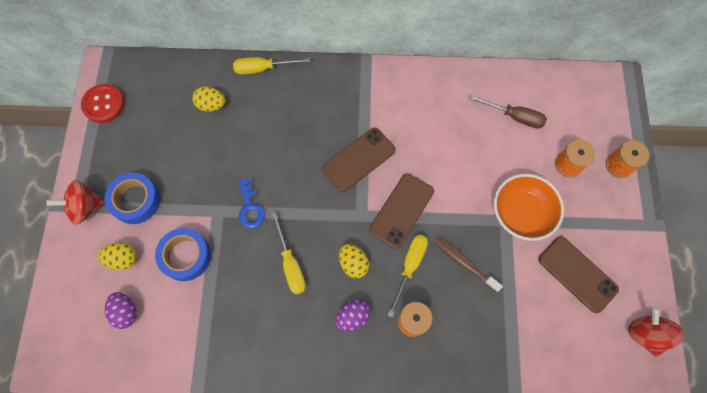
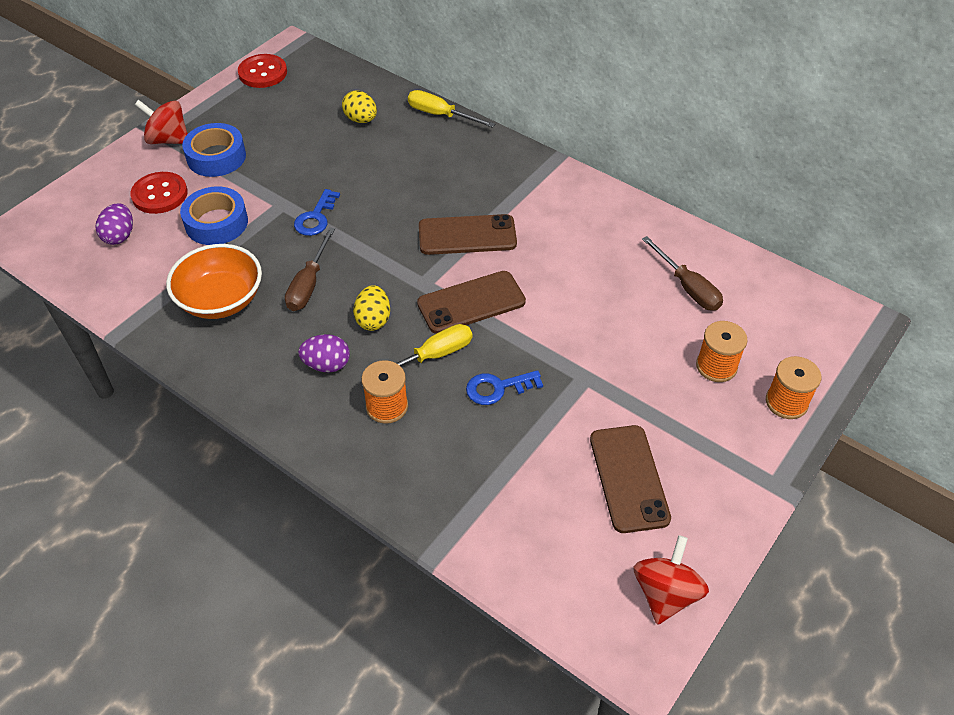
camera: 35 degrees right, 20 degrees down
yellow egg [98,243,137,270] -> red button [130,172,188,214]
yellow screwdriver [271,212,306,295] -> brown screwdriver [285,227,335,311]
brown toothbrush [434,237,503,292] -> blue key [466,370,543,405]
orange bowl [494,174,564,241] -> orange bowl moved to [166,244,262,319]

